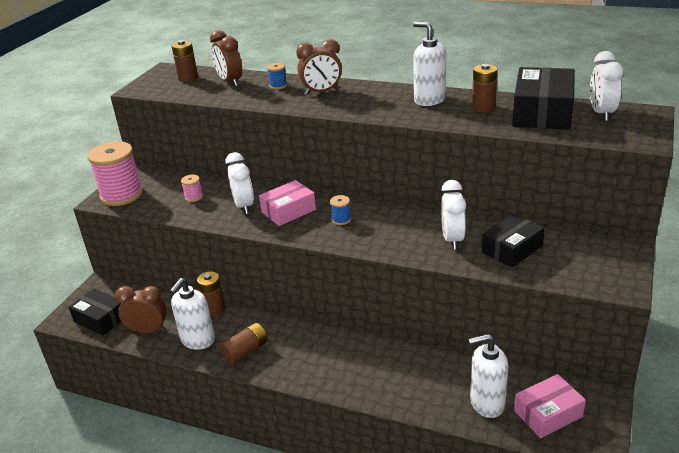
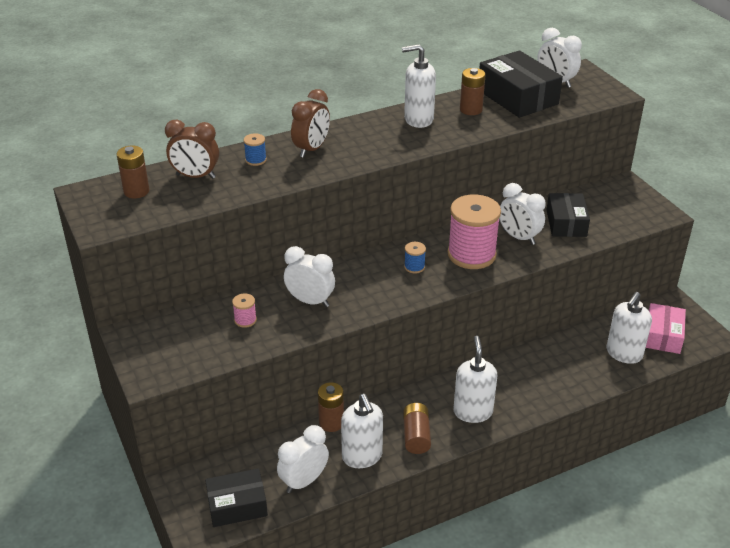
camera: 50 degrees left, 5 degrees up
pink spool [87,141,143,206] -> pink spool moved to [448,194,501,269]
brown clock [115,286,167,334] -> white clock [277,425,329,493]
pink box [259,180,316,226] -> none
none -> white soap dispenser [453,336,497,423]

